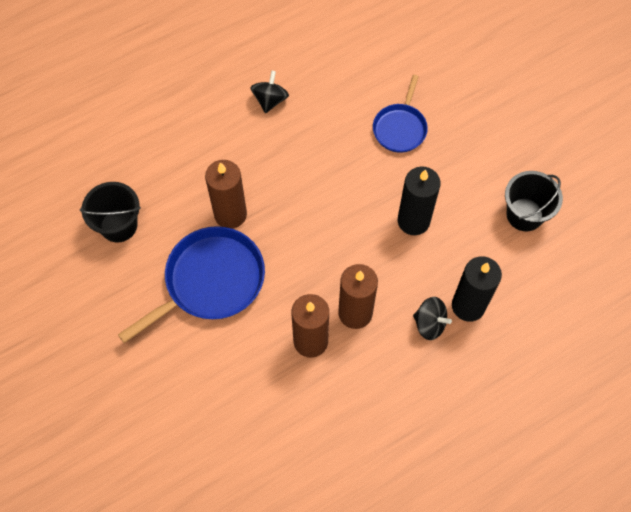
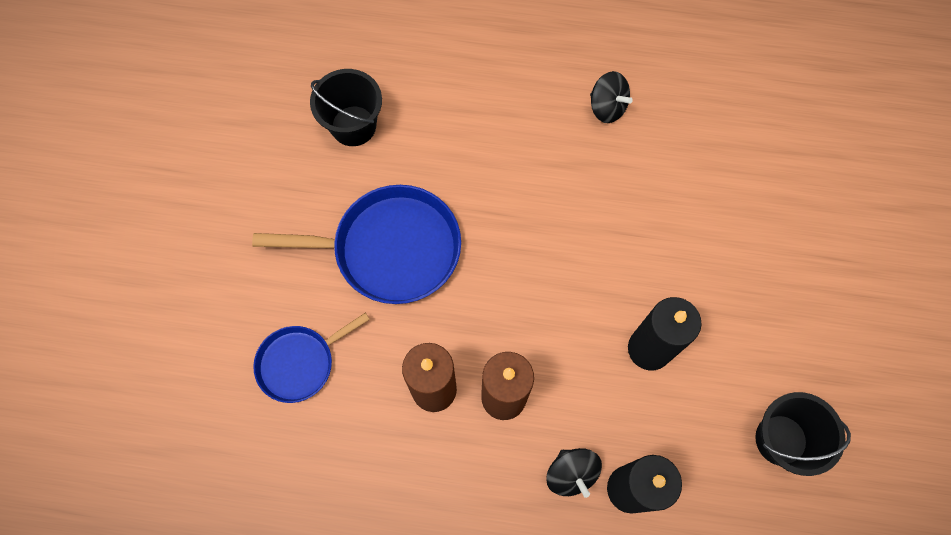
camera: 40 degrees right, 5 degrees up
brown candle [205,160,247,229] -> none
black spinning top [250,71,289,113] -> black spinning top turned 75 degrees clockwise [590,71,633,123]
blue pan [373,75,428,153] -> blue pan moved to [253,313,370,403]

